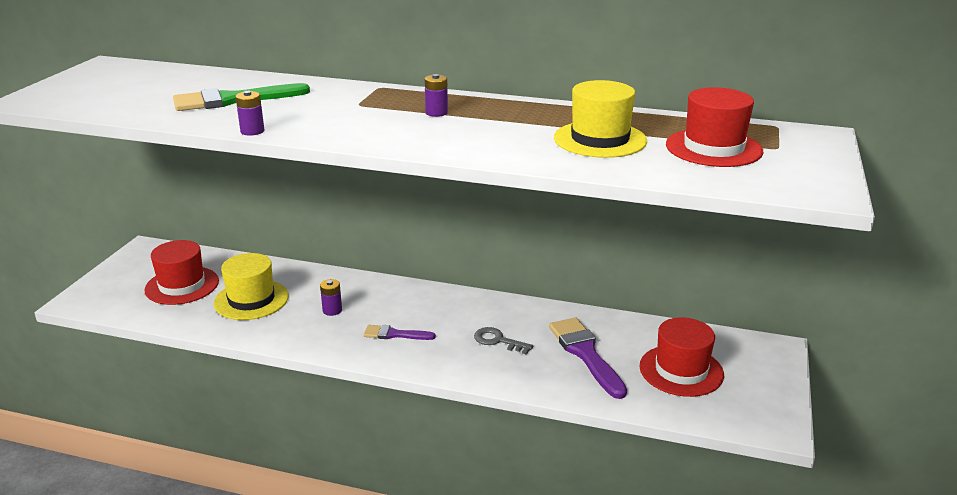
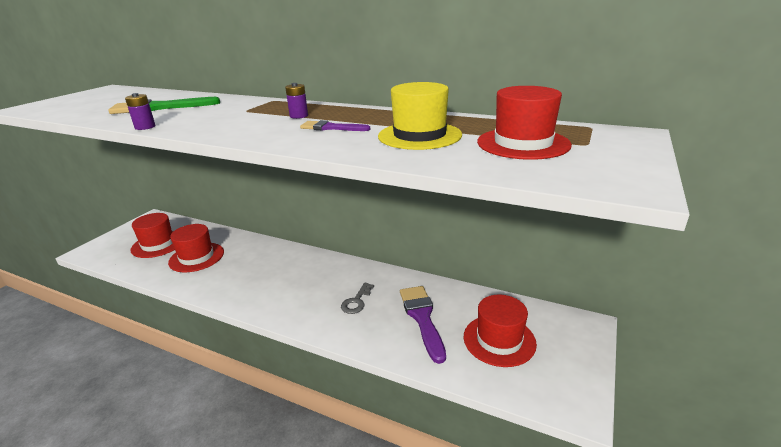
camera: 10 degrees right, 0 degrees up
yellow hat [214,253,289,320] -> red hat [168,224,224,272]
purple battery [320,279,342,316] -> none
purple brush [364,325,436,340] -> purple brush moved to [300,120,370,131]
grey key [474,327,533,355] -> grey key turned 105 degrees counterclockwise [341,283,374,314]

